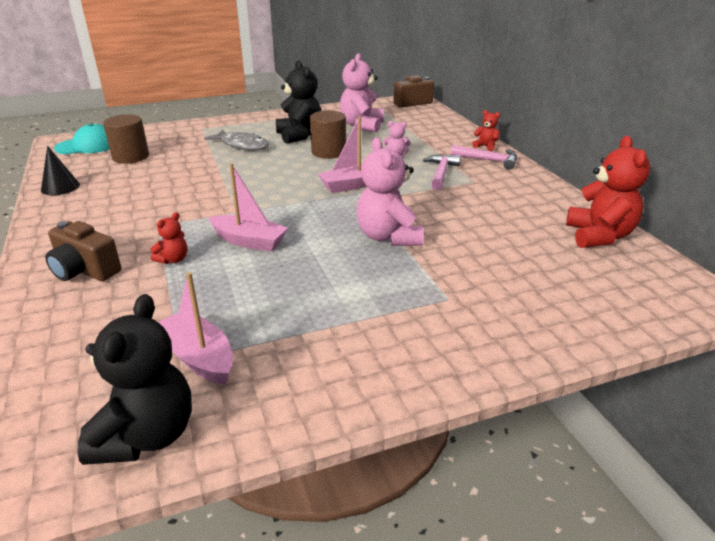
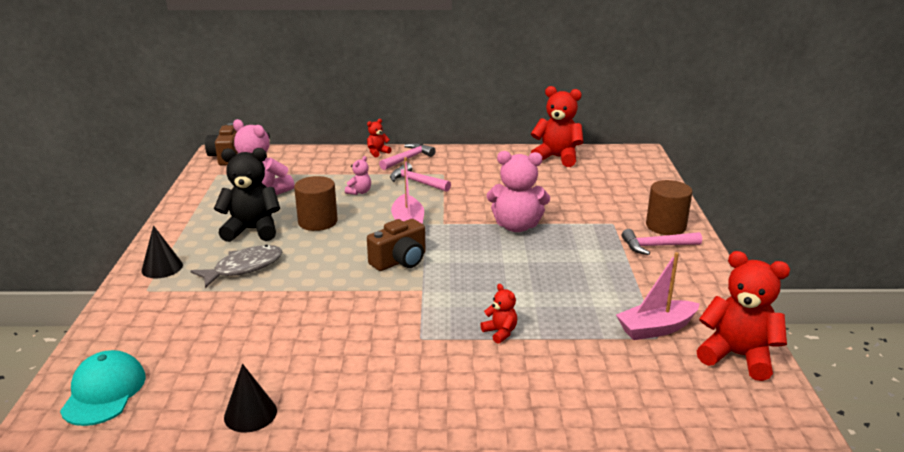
camera: 70 degrees left, 5 degrees down
brown camera [45,221,121,281] -> brown camera moved to [367,219,425,271]
black teddy bear [77,294,192,465] -> red teddy bear [697,251,790,381]
brown cylinder [103,114,149,164] -> brown cylinder moved to [646,180,692,235]
pink boat [208,163,288,251] -> none
none -> black cone [141,225,183,278]
none -> pink hammer [622,229,702,255]

